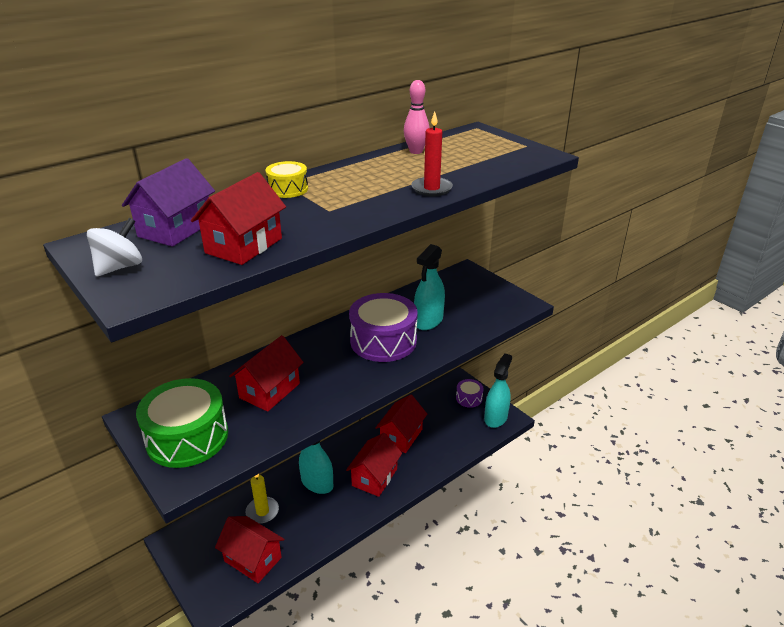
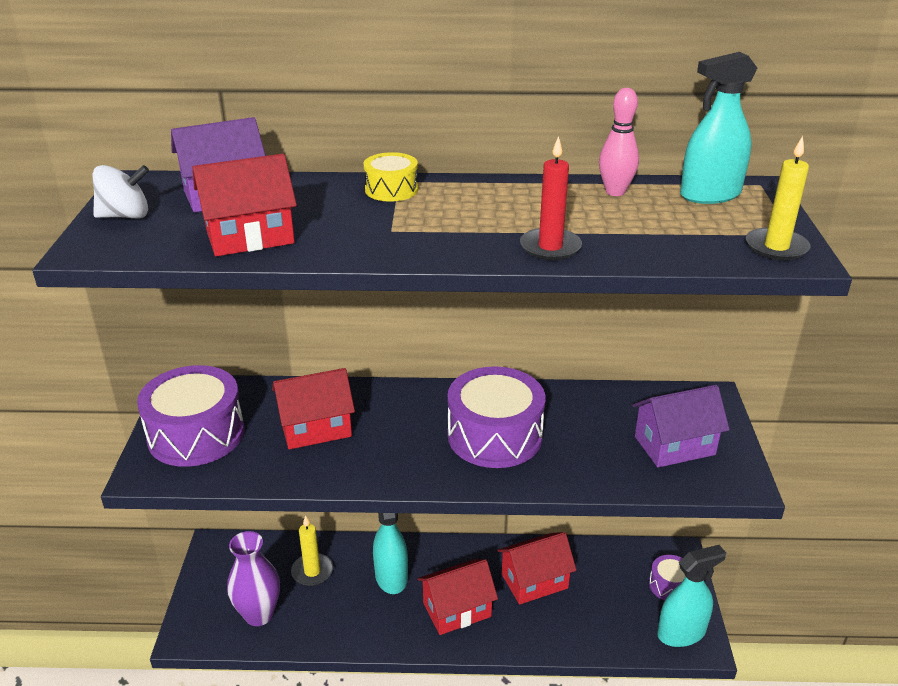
camera: 40 degrees right, 0 degrees up
green drum [136,378,228,468] -> purple drum [137,365,244,467]
red house [215,516,284,583] -> purple vase [227,531,280,626]
turquoise spray bottle [414,244,445,330] -> turquoise spray bottle moved to [680,52,757,204]
none -> purple house [632,385,730,468]
none -> yellow candle [746,136,811,260]

